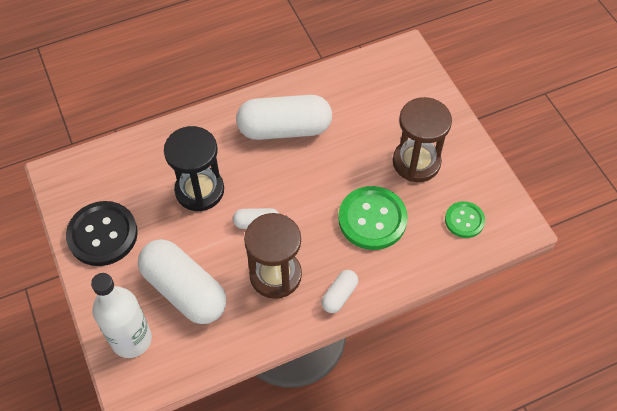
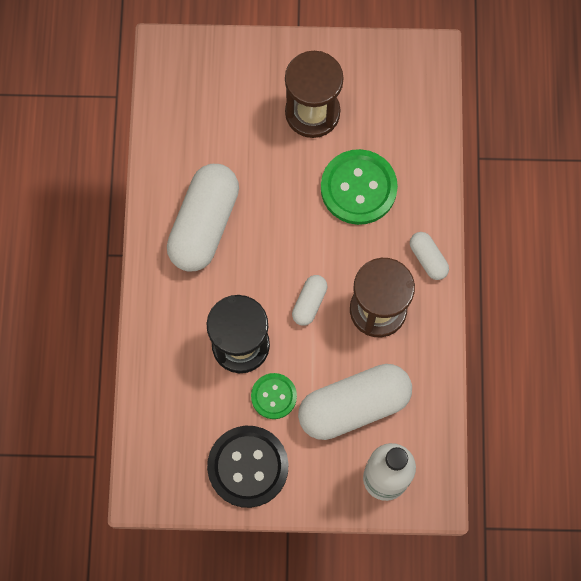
camera: 65 degrees left, 15 degrees up
green button [445,201,485,238] -> green button moved to [251,373,297,419]

